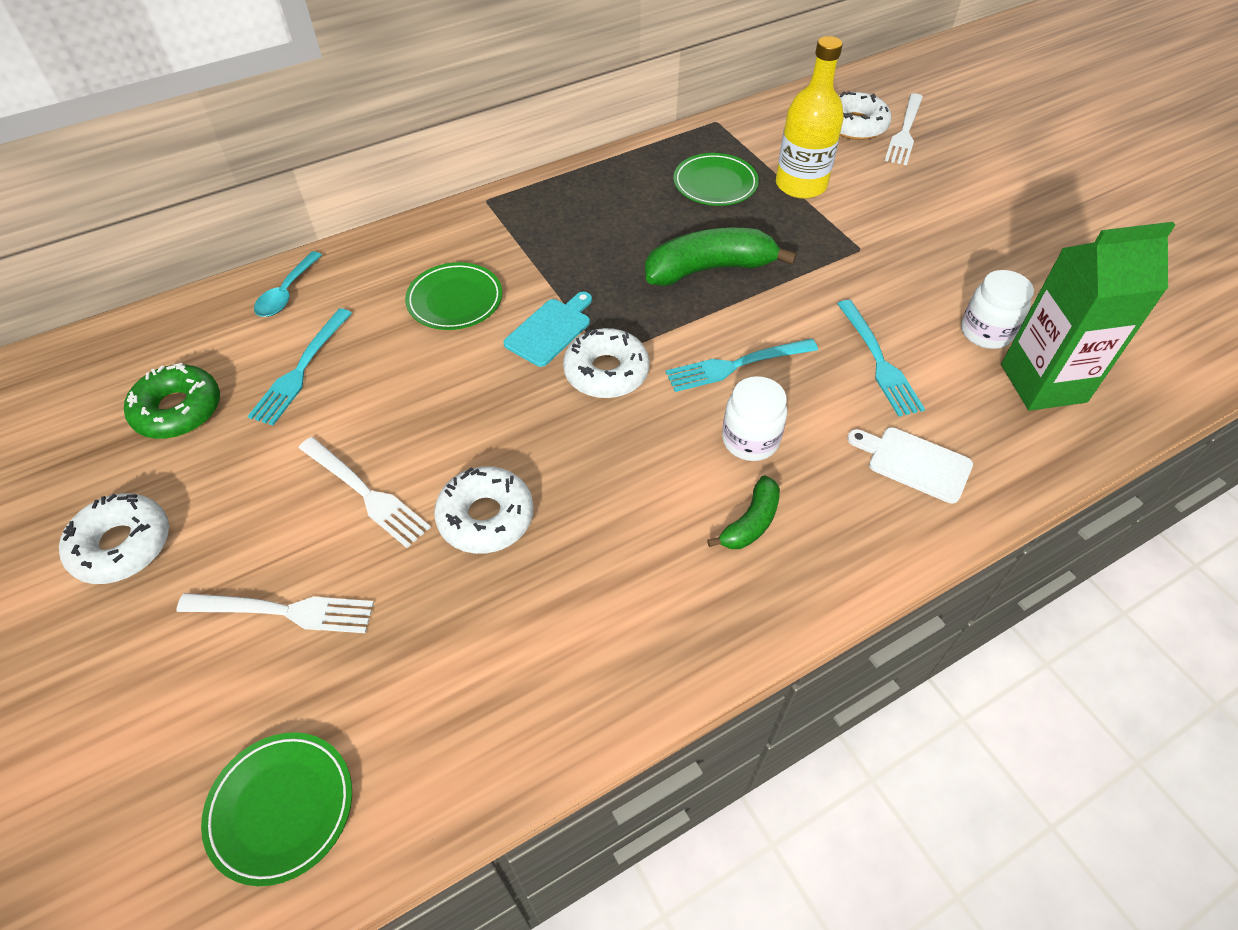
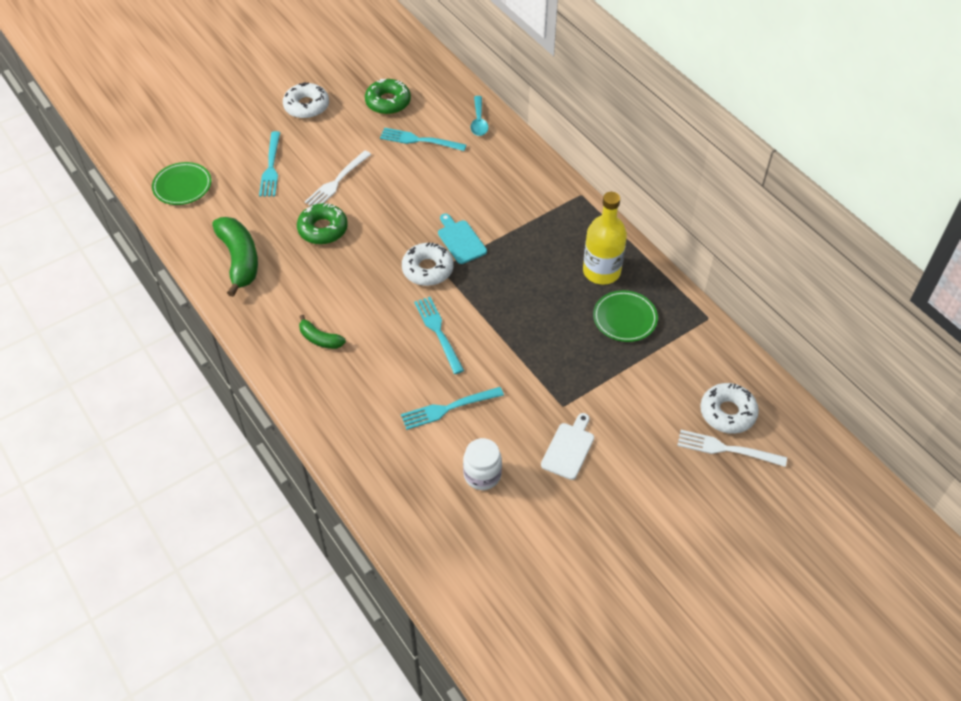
camera: 85 degrees right, 0 degrees up
white fork [176,593,374,633] -> turquoise fork [259,131,281,197]
turquoise spoon [254,251,322,317] -> turquoise spoon turned 105 degrees counterclockwise [471,96,488,136]
green plate [405,262,502,330] -> none
white donut [434,466,534,554] -> green donut [297,203,348,245]
turquoise cutting board [503,292,592,367] -> turquoise cutting board turned 150 degrees counterclockwise [438,214,487,264]
green banana [645,228,797,286] -> green banana moved to [212,217,258,297]
white jar [722,376,787,461] -> none
yellow bottle [776,36,844,199] -> yellow bottle moved to [583,192,627,285]
white cutting board [847,427,973,504] -> white cutting board moved to [541,413,594,480]
green carton [1001,222,1175,411] -> none

